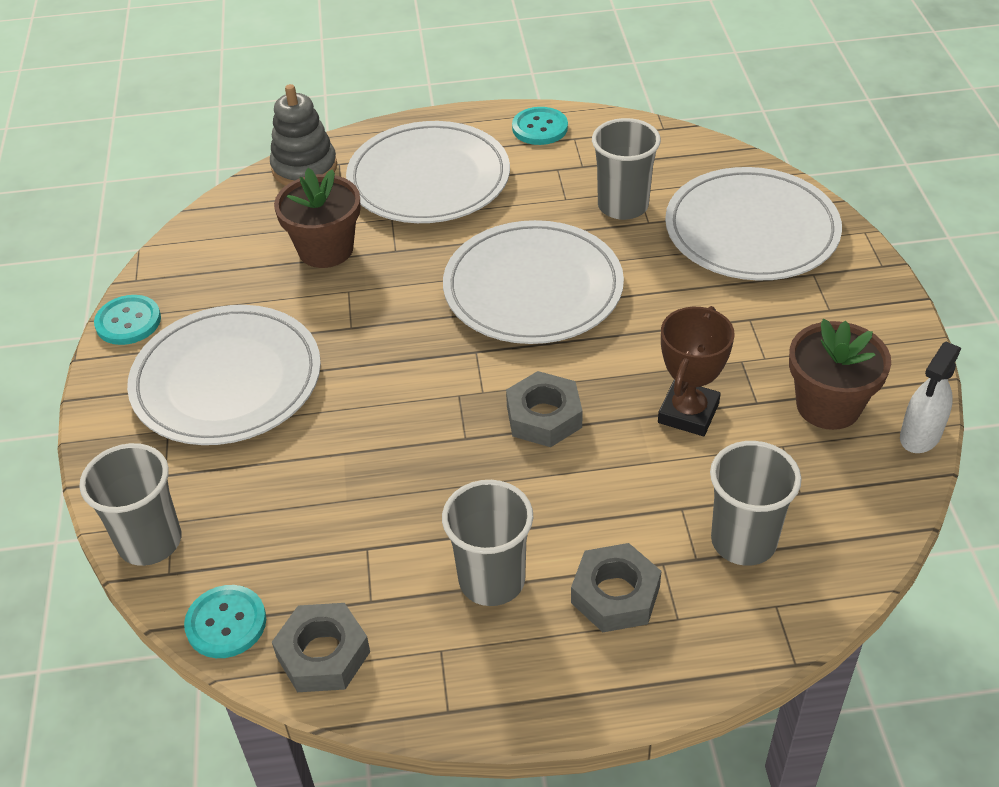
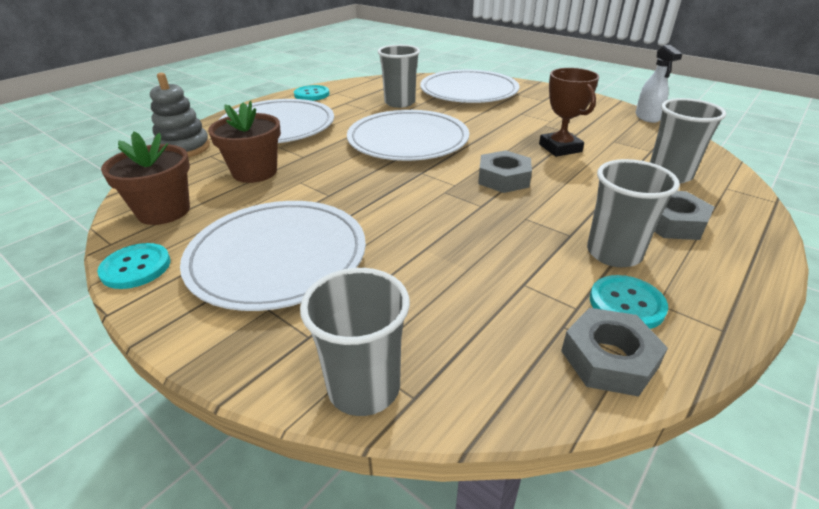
camera: 45 degrees left, 10 degrees down
turquoise button [184,585,266,658] -> turquoise button moved to [590,275,668,329]
brown flower pot [789,319,891,430] -> brown flower pot moved to [101,132,190,225]

